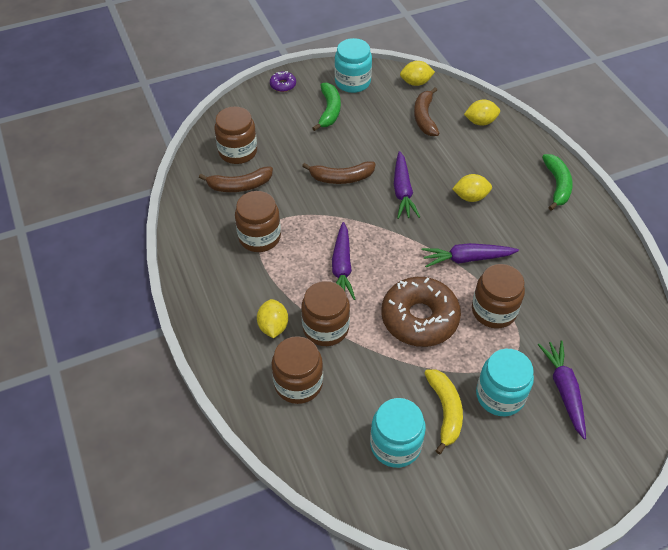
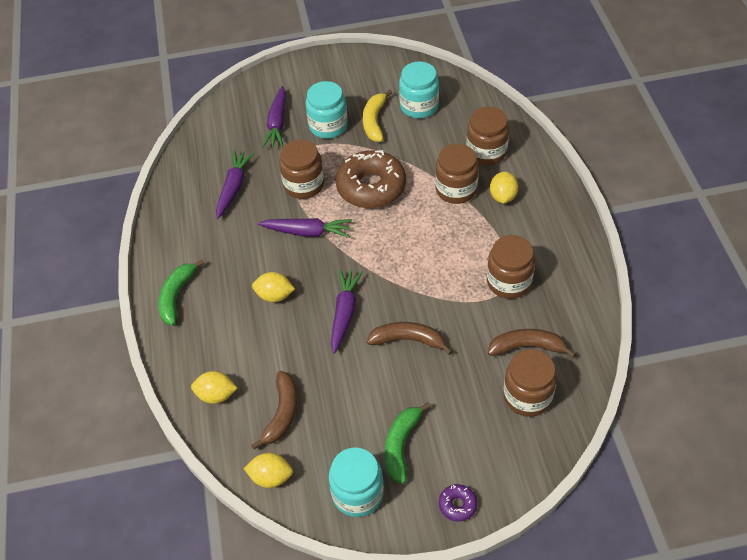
camera: 165 degrees left, 0 degrees up
purple carrot [332,222,355,300] -> purple carrot moved to [216,150,254,219]

